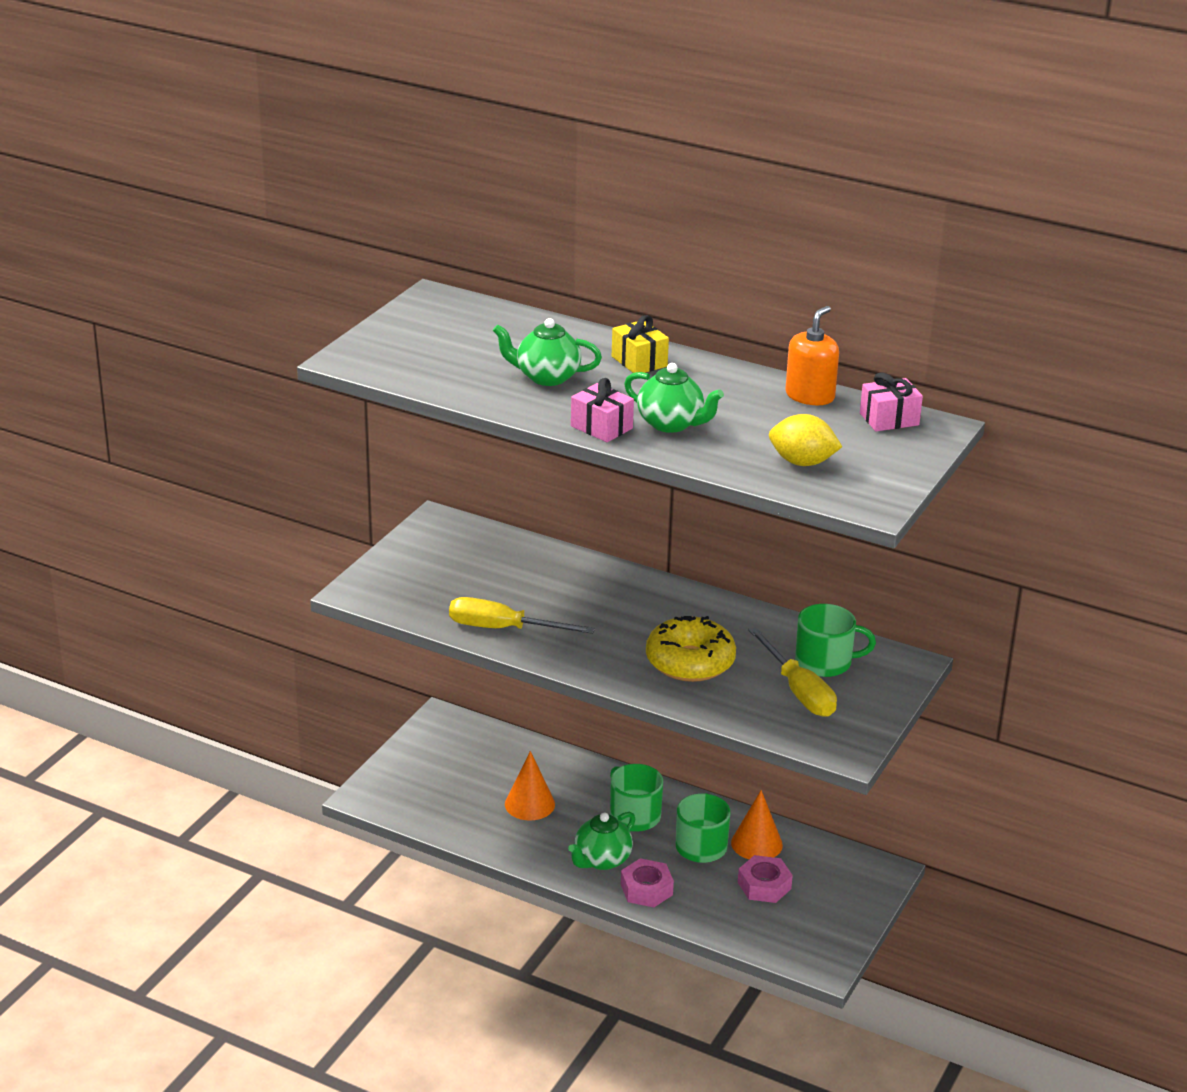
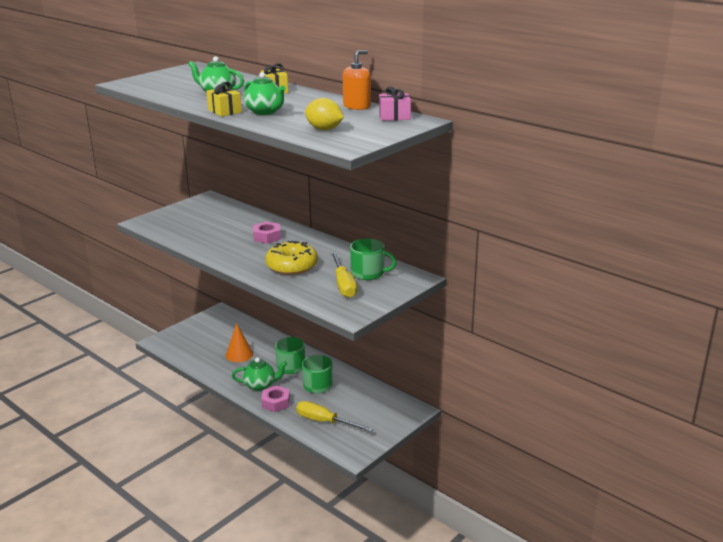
camera: 15 degrees right, 5 degrees down
yellow screwdriver [449,597,595,634] -> yellow screwdriver moved to [296,401,373,432]
green teapot [568,812,635,870] -> green teapot turned 150 degrees counterclockwise [232,357,287,391]
pink gift [571,378,634,442] -> yellow gift [207,82,242,117]
orange cone [731,790,783,859] -> none
pink nut [738,855,793,903] -> pink nut moved to [253,222,281,244]

